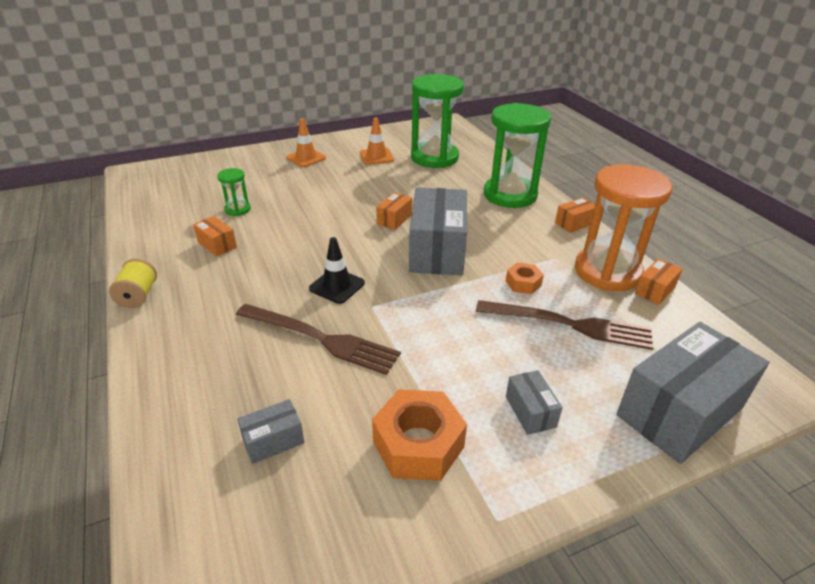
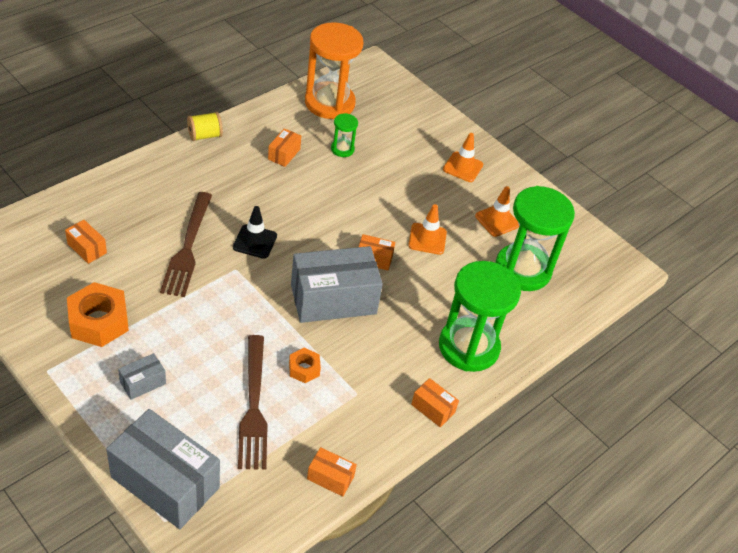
camera: 65 degrees right, 10 degrees up
grey box [237,399,304,464] -> orange box [65,220,107,264]
orange hourglass [575,164,673,291] -> orange hourglass moved to [305,22,363,119]
none -> orange traffic cone [408,204,447,255]

